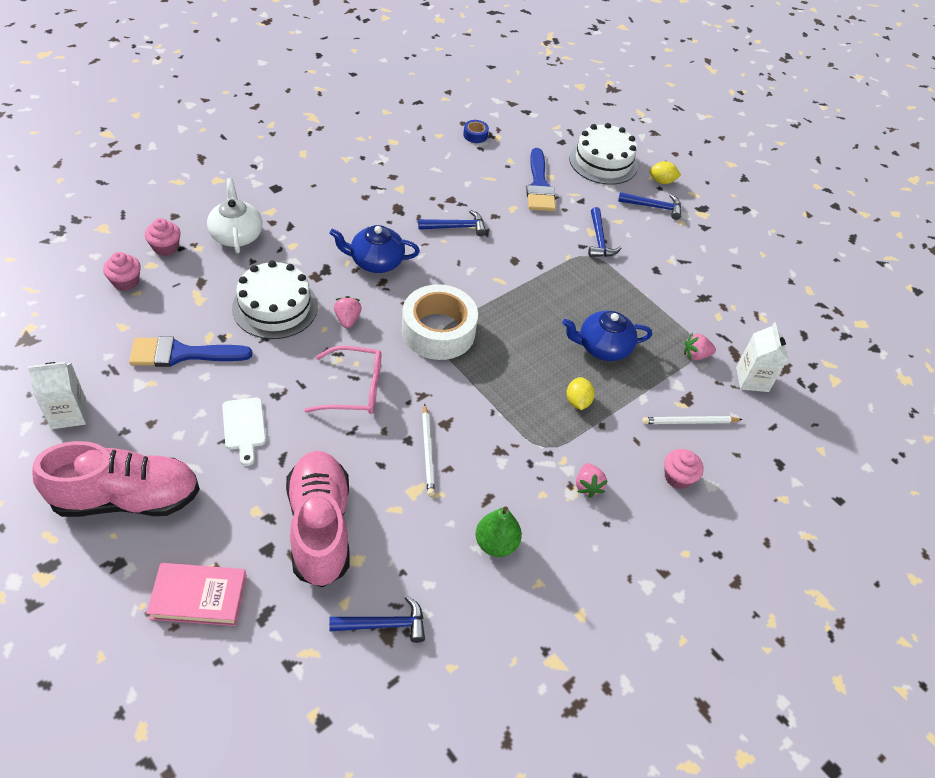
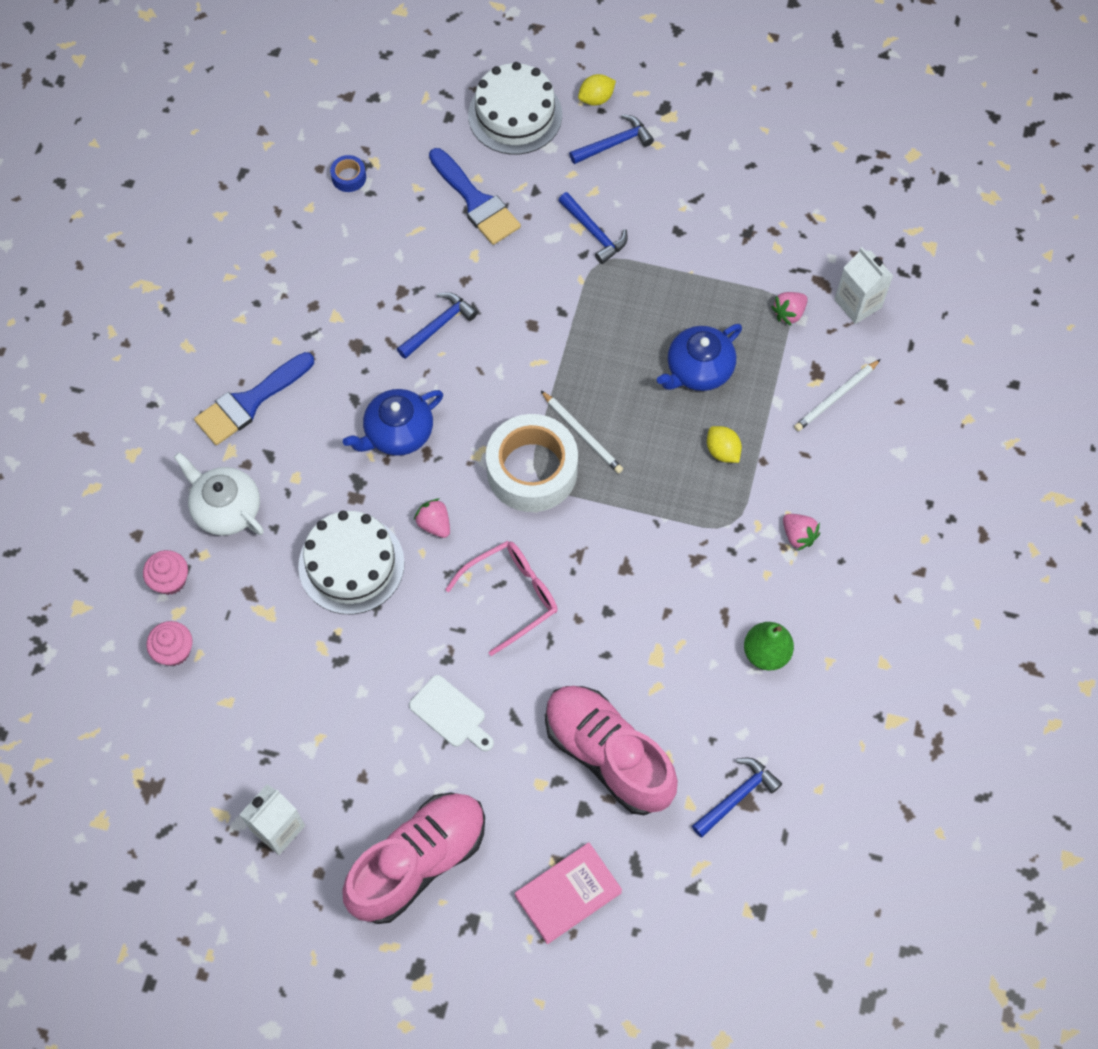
camera: 30 degrees left, 15 degrees up
blue brush [129,336,252,367] -> blue brush moved to [194,352,314,445]
white pencil [422,404,435,496] -> white pencil moved to [541,391,623,474]
pink cupcake [664,449,704,489] -> none

